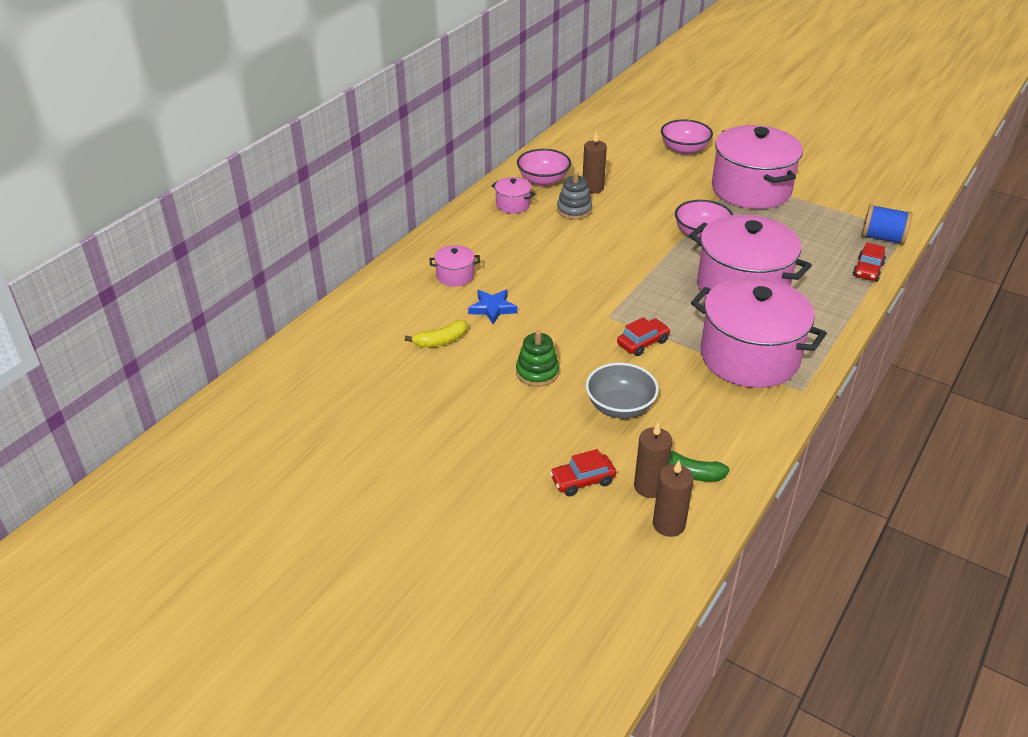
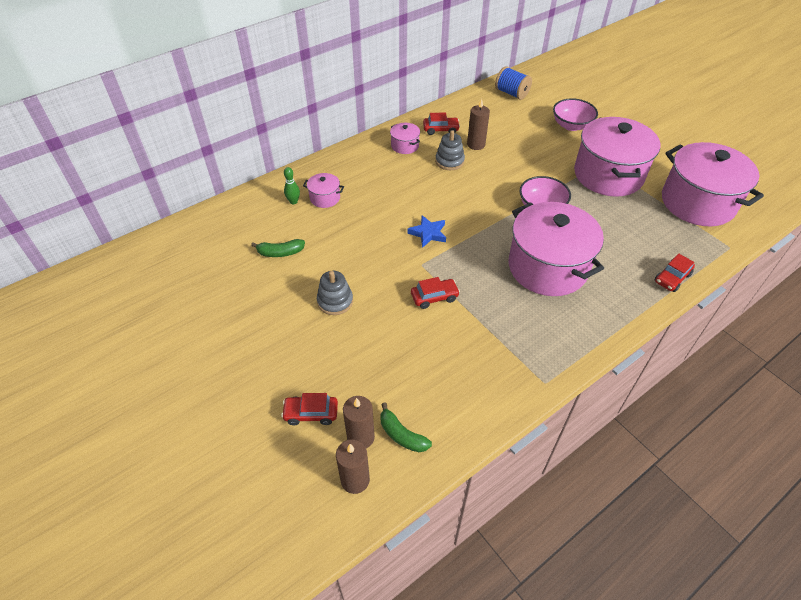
camera: 20 degrees right, 10 degrees up
yellow banana [405,320,468,348] -> green banana [251,239,305,257]
blue star [468,289,518,325] -> blue star moved to [407,215,446,248]
green stacking toy [516,330,559,387] -> grey stacking toy [317,271,353,315]
pink bowl [517,149,571,186] -> red car [423,112,460,135]
grey bowl [586,363,659,418] -> none
pink pot [691,277,827,388] -> pink pot moved to [662,142,764,226]
blue spool [862,204,912,245] -> blue spool moved to [495,66,532,100]
none -> green bowling pin [284,167,300,204]

